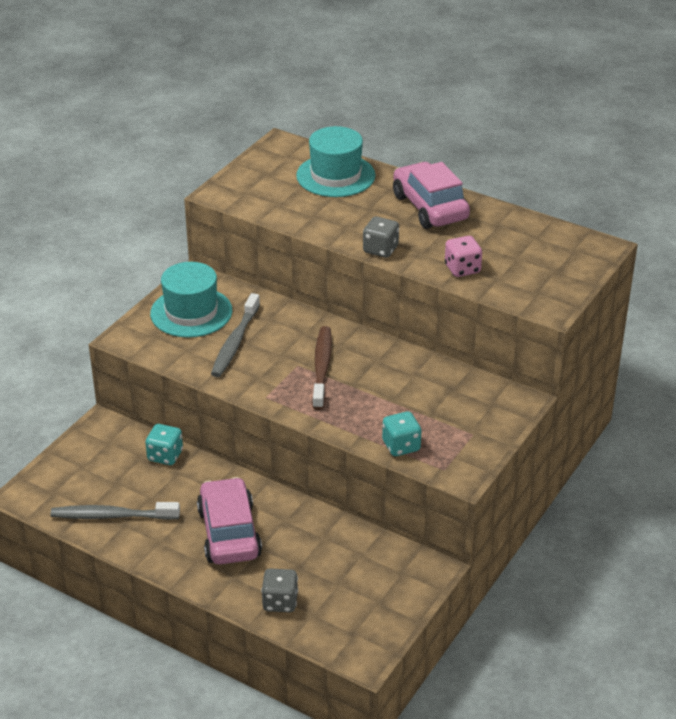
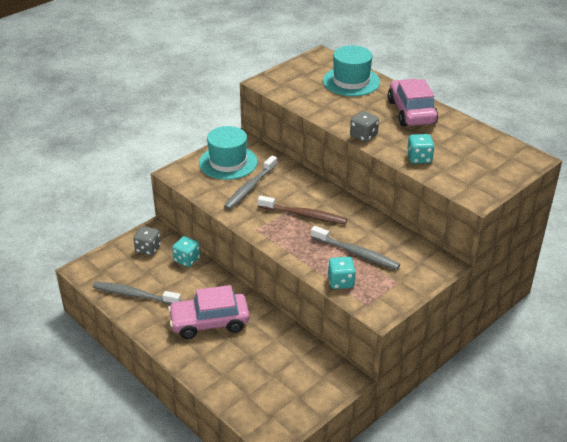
camera: 15 degrees right, 0 degrees up
pink car [197,477,262,564] -> pink car turned 105 degrees counterclockwise [168,285,250,339]
grey dice [261,569,298,612] -> grey dice moved to [133,226,161,256]
brown toothbrush [312,326,332,410] -> brown toothbrush turned 90 degrees clockwise [258,195,347,224]
pink dice [445,236,482,277] -> turquoise dice [407,134,435,164]
none -> grey toothbrush [311,226,400,270]

